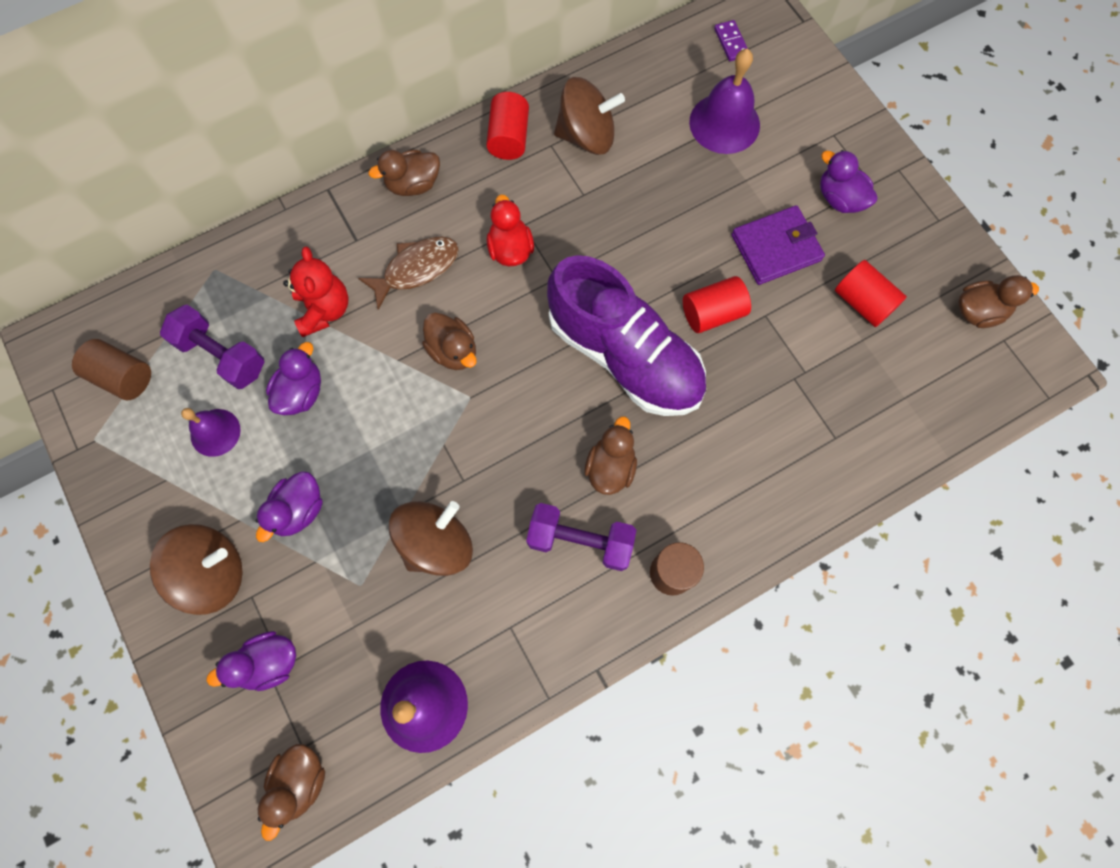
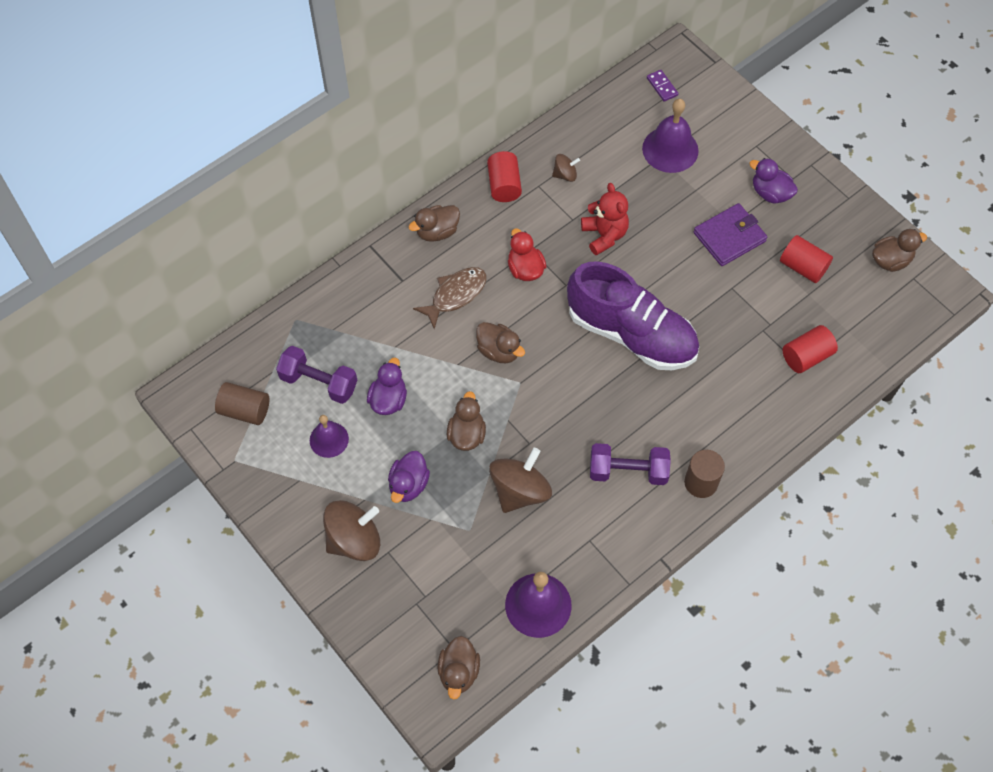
camera: 10 degrees left, 10 degrees down
purple duck [206,631,296,691] -> none
red teddy bear [283,247,349,337] -> red teddy bear moved to [581,183,629,256]
brown spinning top [554,77,625,155] -> brown spinning top [552,154,580,182], size x0.51
brown duck [584,416,637,495] -> brown duck moved to [447,391,486,451]
red cylinder [683,276,751,333] -> red cylinder moved to [782,325,838,373]

